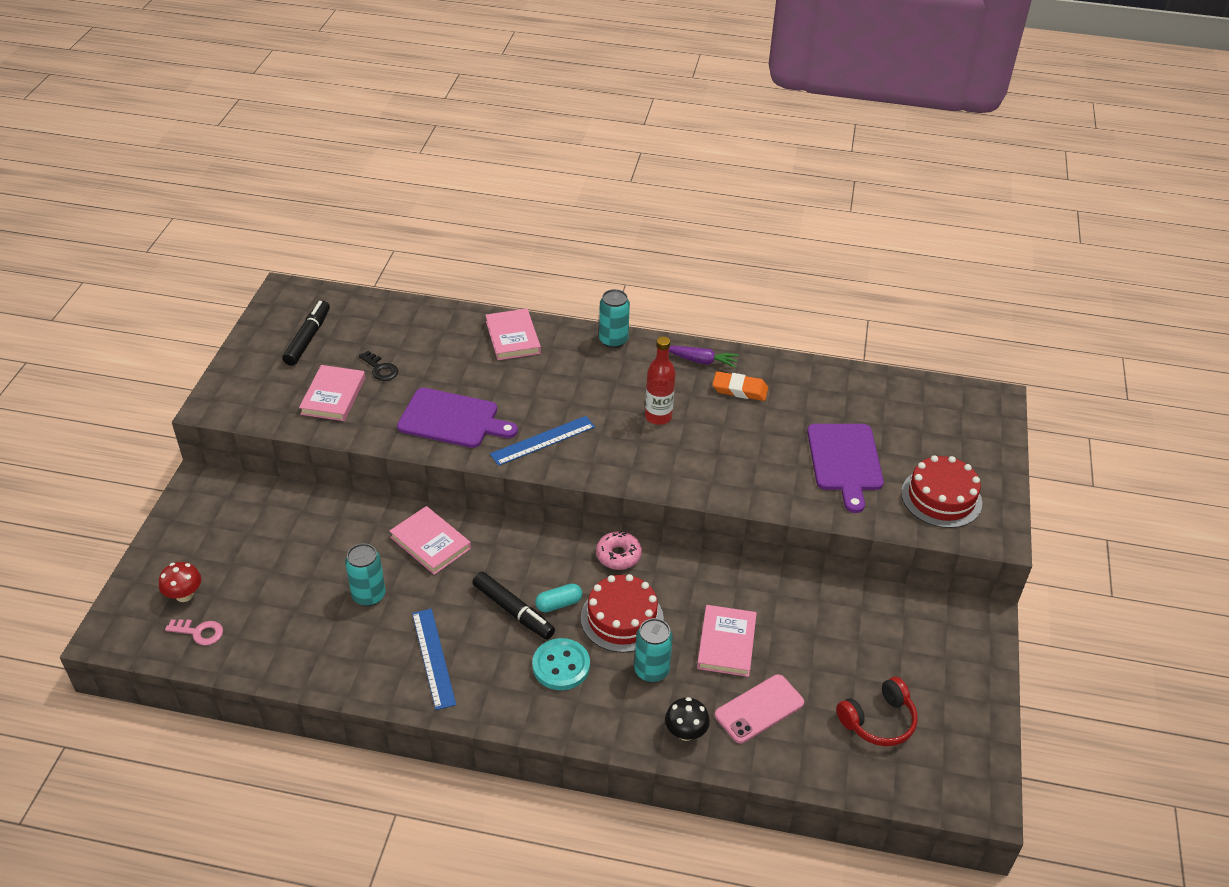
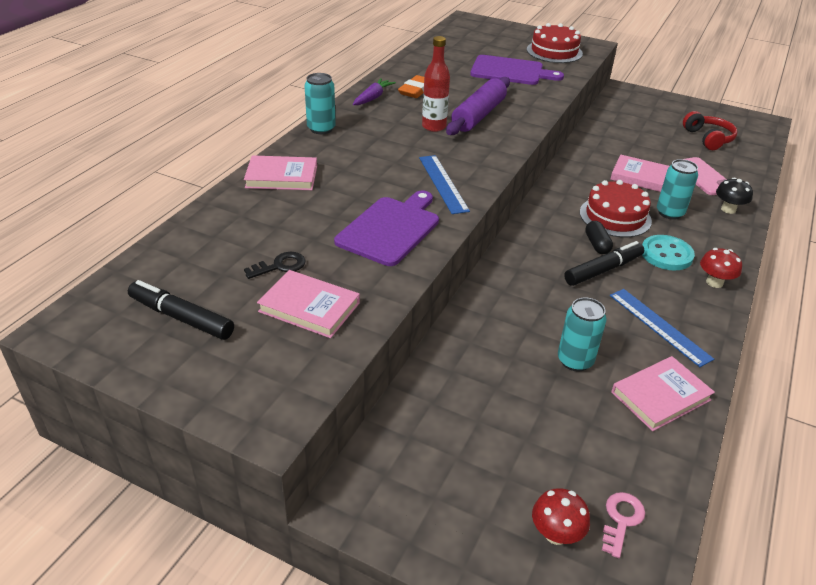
camera: 75 degrees left, 5 degrees down
pink book [390,506,471,575] -> pink book moved to [611,356,715,431]
blue ruler [412,609,456,710] -> blue ruler turned 60 degrees clockwise [610,289,714,367]
turquoise capsule [535,584,582,612] -> black capsule [585,221,613,254]
pink donut [596,531,642,570] -> none
none -> purple rolling pin [446,77,510,135]
none -> red mushroom [700,248,742,288]

